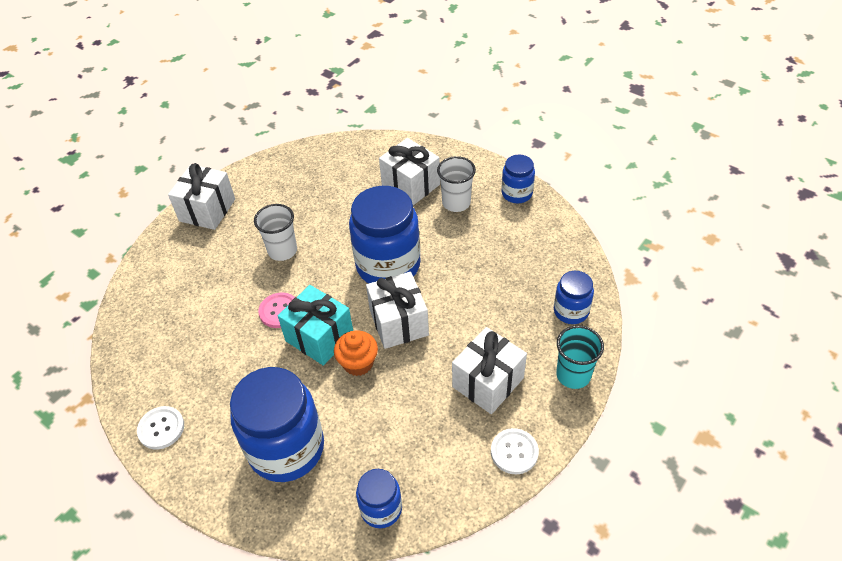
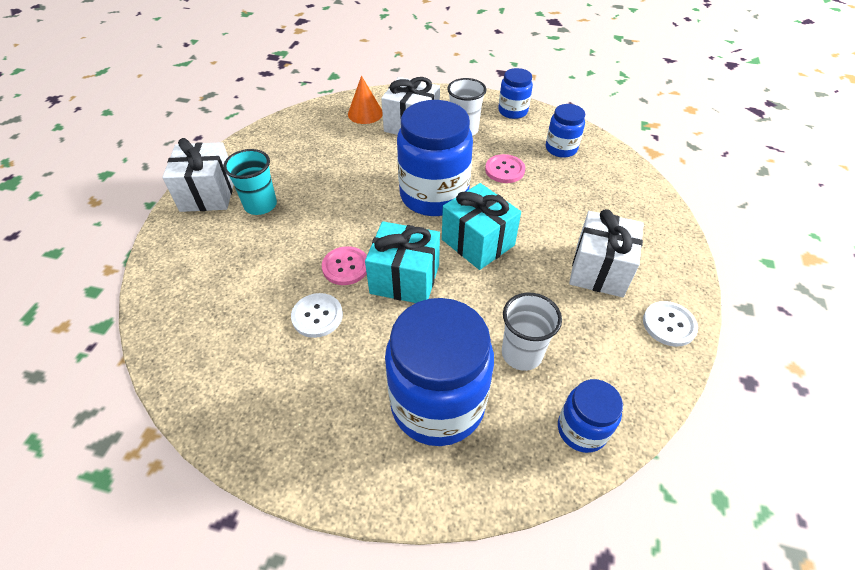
camera: 25 degrees left, 0 degrees up
white button [137,406,184,450] -> white button moved to [291,293,343,338]
white cup [254,204,297,261] -> white cup moved to [502,293,562,371]
orange cupcake [334,330,378,376] -> none
white gift [366,272,429,349] -> turquoise gift [442,183,521,270]
blue jar [554,271,594,324] -> blue jar moved to [546,104,585,158]
turquoise cup [556,325,604,389] -> turquoise cup moved to [223,149,277,215]
none -> orange cone [348,76,383,124]
none -> pink button [485,154,525,183]

